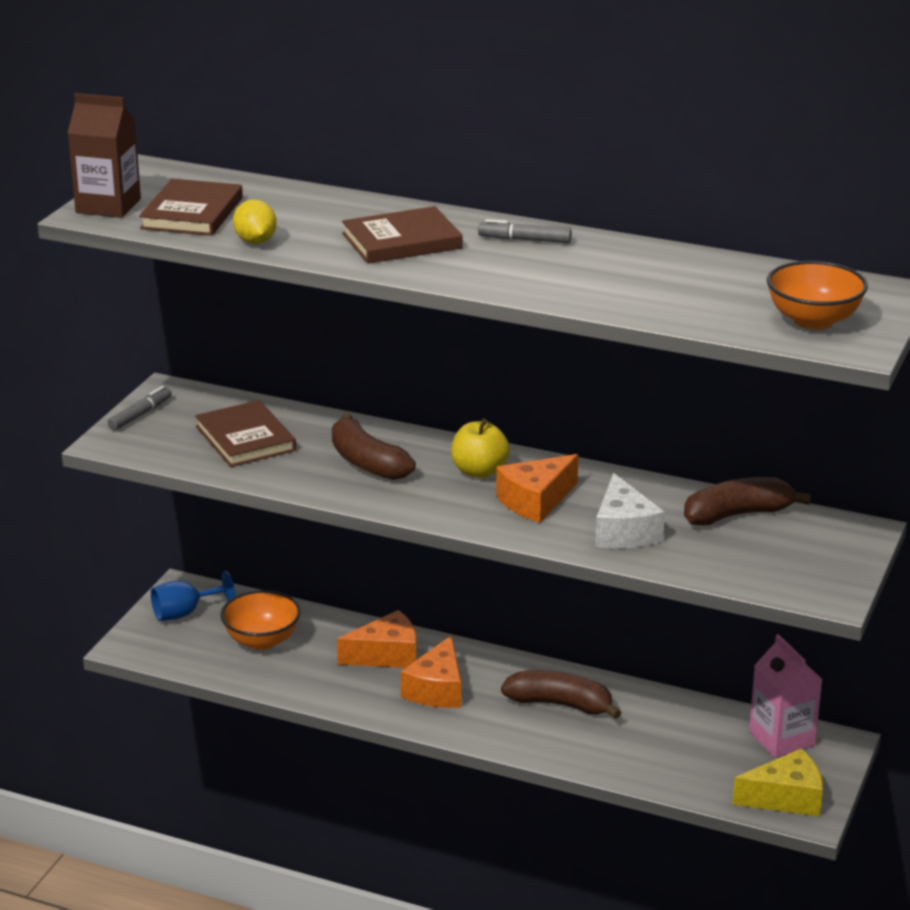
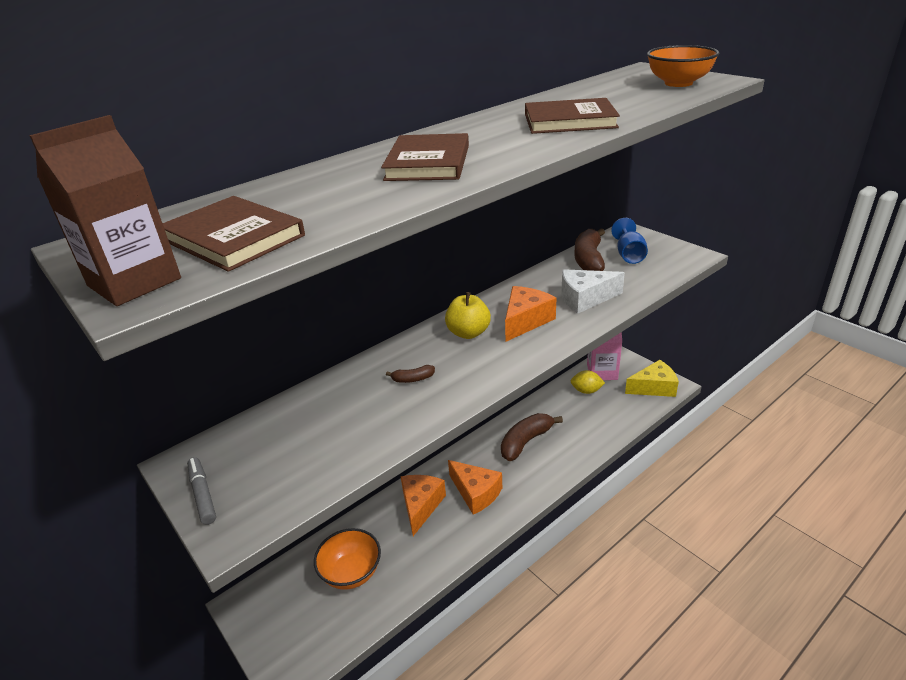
camera: 60 degrees left, 5 degrees up
blue goblet [151,571,235,621] -> blue goblet moved to [611,218,648,264]
brown book [195,400,296,467] -> brown book moved to [525,98,620,134]
yellow lemon [233,200,277,244] -> yellow lemon moved to [571,370,605,394]
brown banana [332,413,416,480] -> brown banana [386,365,435,383], size x0.46
grey marker [478,219,572,243] -> none
orange cheese [496,454,578,523] -> orange cheese turned 135 degrees counterclockwise [505,286,556,342]
white cheese [595,473,665,548] -> white cheese turned 150 degrees clockwise [562,269,625,314]
yellow cheese [732,749,823,817] -> yellow cheese turned 60 degrees clockwise [625,360,679,397]

